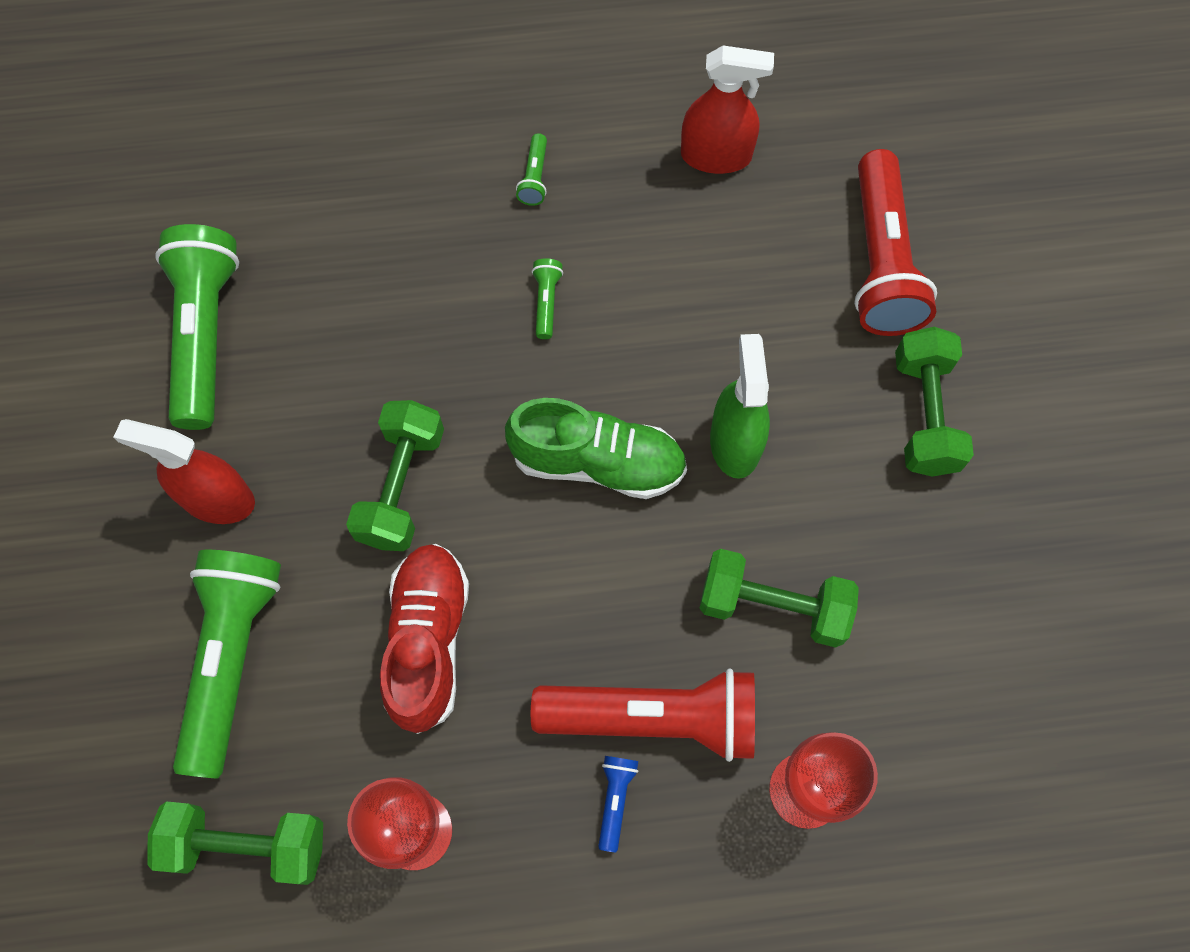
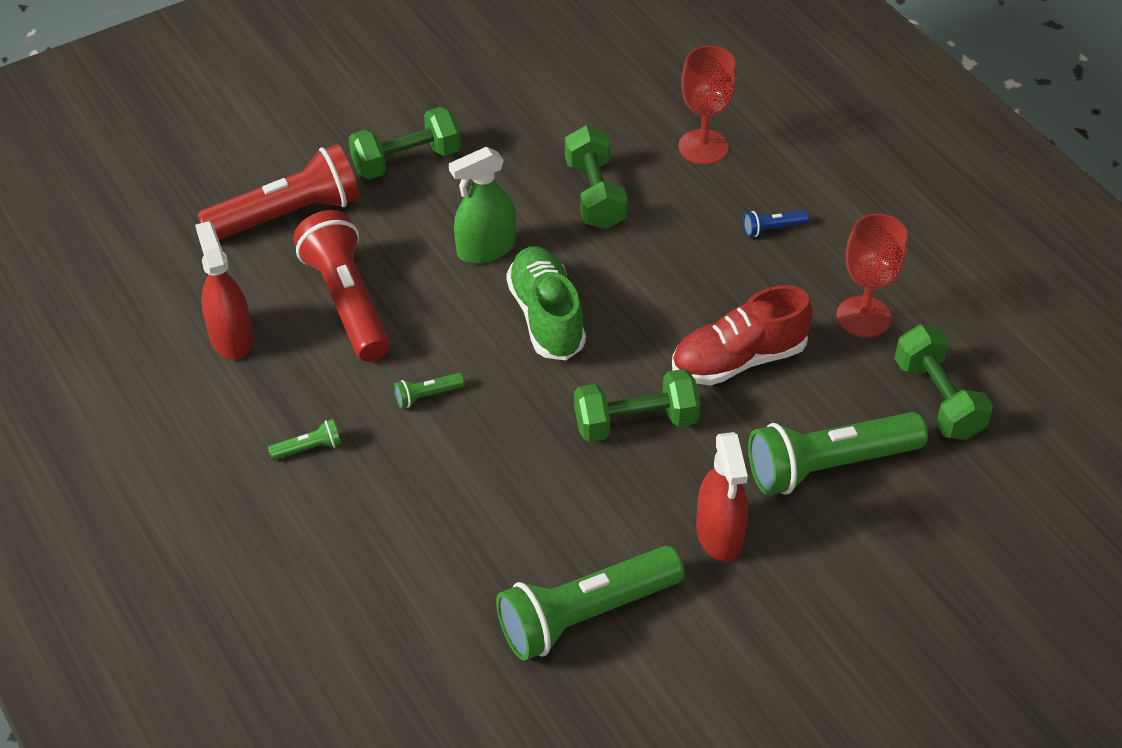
camera: 115 degrees left, 20 degrees down
red flashlight [531,668,755,762] -> red flashlight moved to [293,210,390,362]

